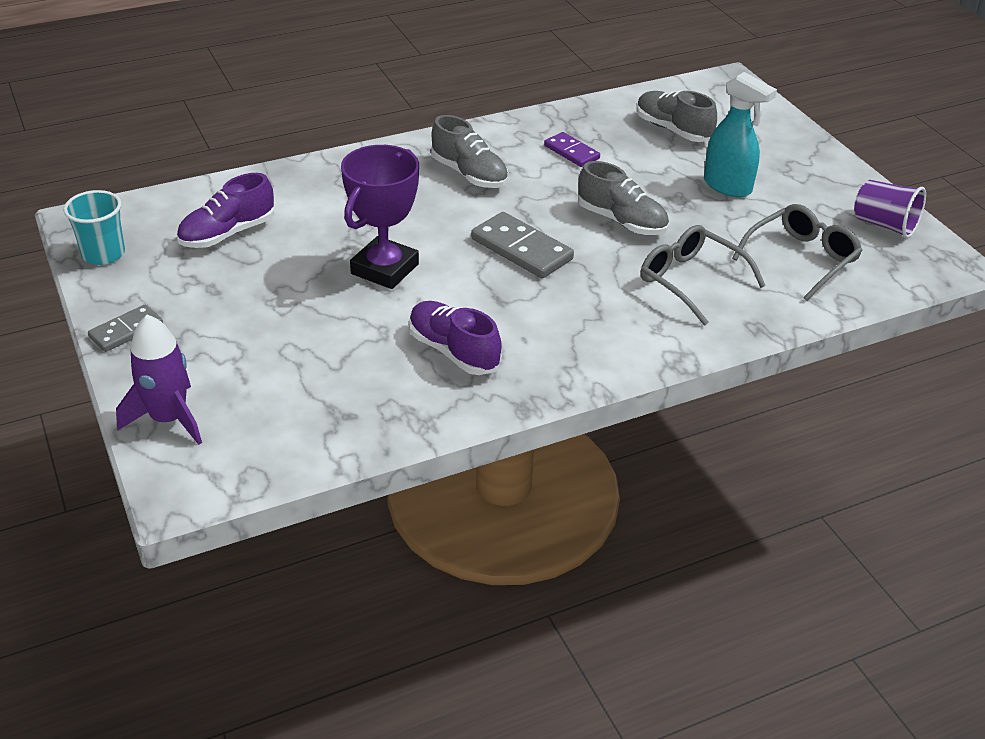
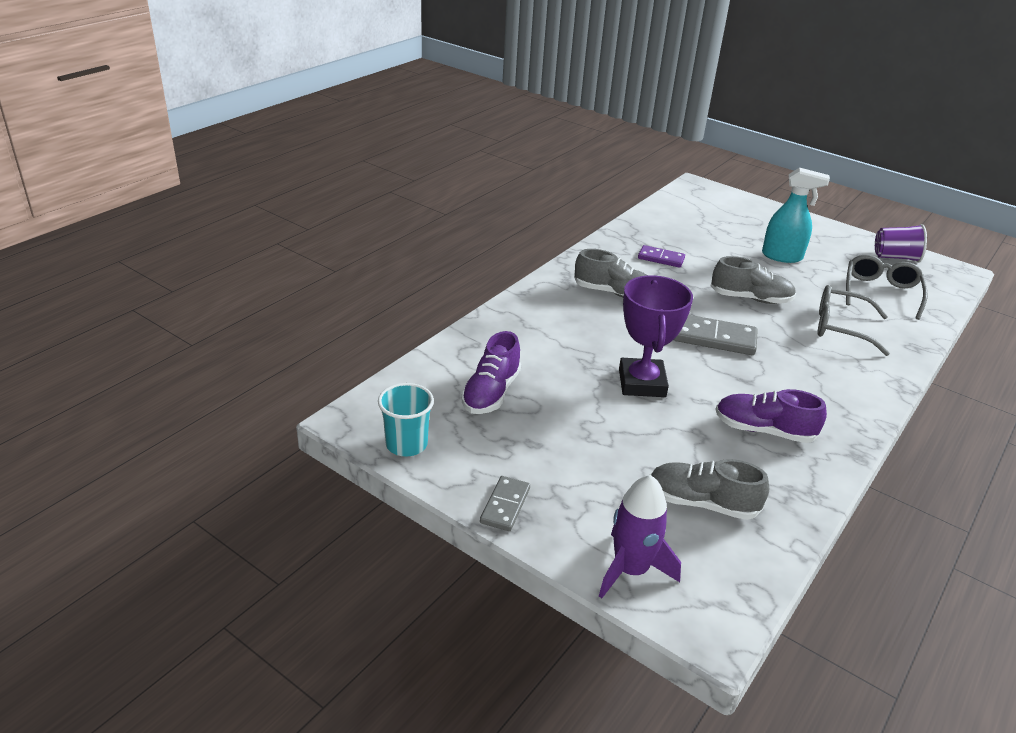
camera: 30 degrees left, 5 degrees down
grey shoe [637,90,717,142] -> grey shoe moved to [650,459,769,520]

